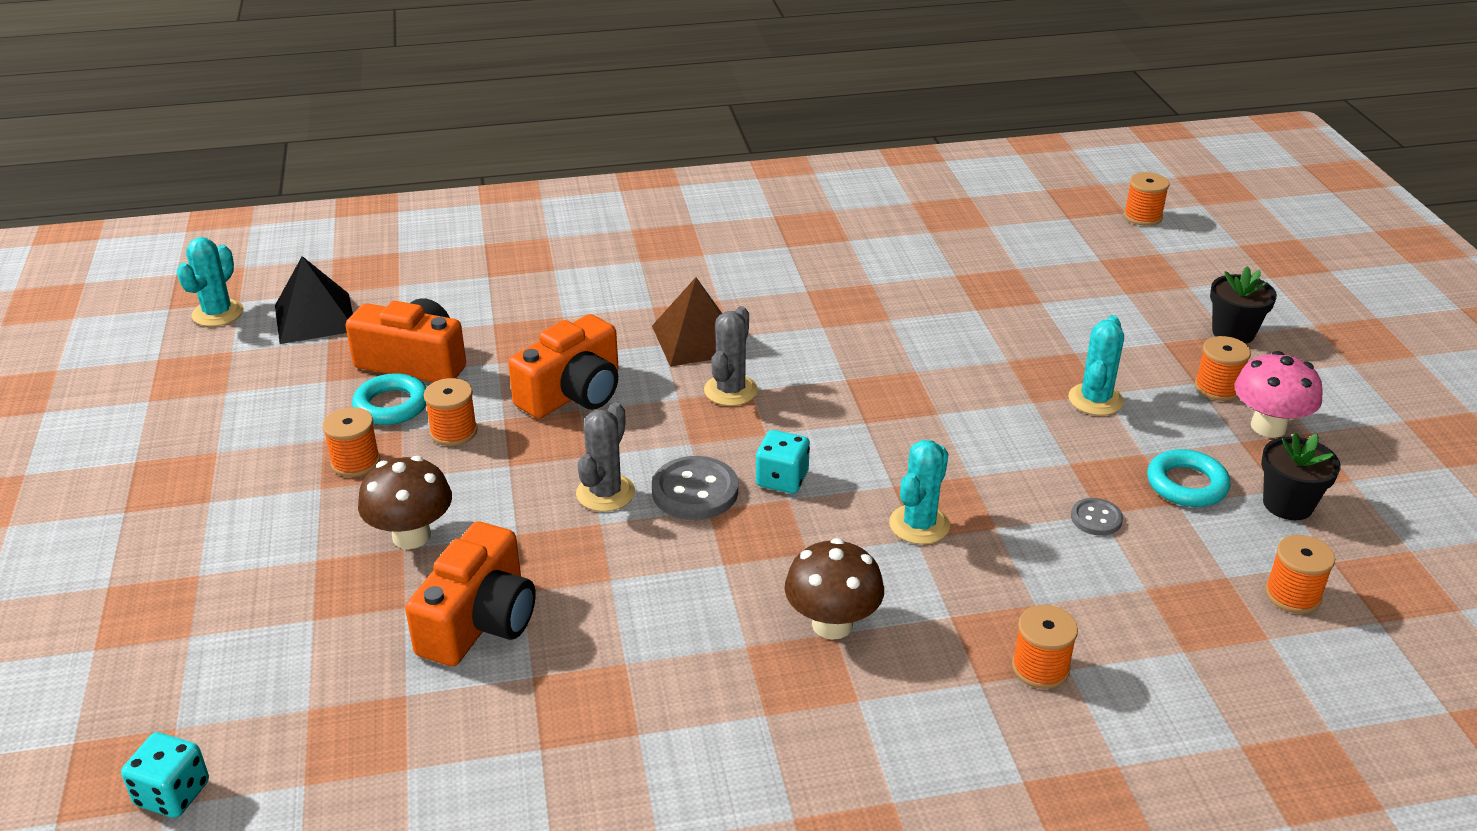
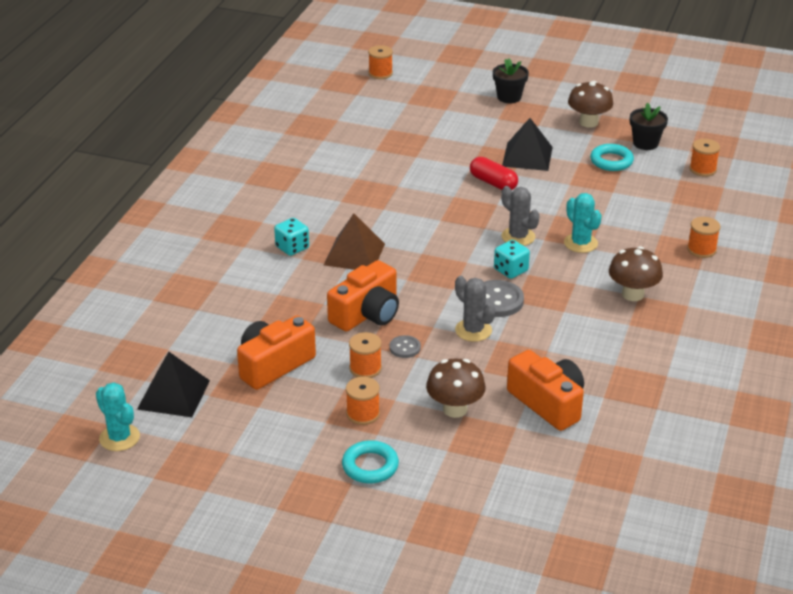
camera: 60 degrees left, 0 degrees up
turquoise dice [121,732,209,818] -> turquoise dice moved to [274,218,309,256]
turquoise ring [352,373,426,425] -> turquoise ring moved to [342,440,399,483]
orange camera [508,314,619,419] -> orange camera turned 60 degrees clockwise [327,260,399,332]
grey cactus [704,306,758,406] -> grey cactus moved to [501,186,540,246]
turquoise cactus [1068,315,1124,415] -> black pyramid [502,118,553,171]
grey button [1071,498,1123,536] -> grey button moved to [389,335,421,358]
orange spool [1195,336,1251,401] -> none
pink mushroom [1235,351,1323,438] -> brown mushroom [568,81,613,128]
none -> red capsule [470,157,518,190]

